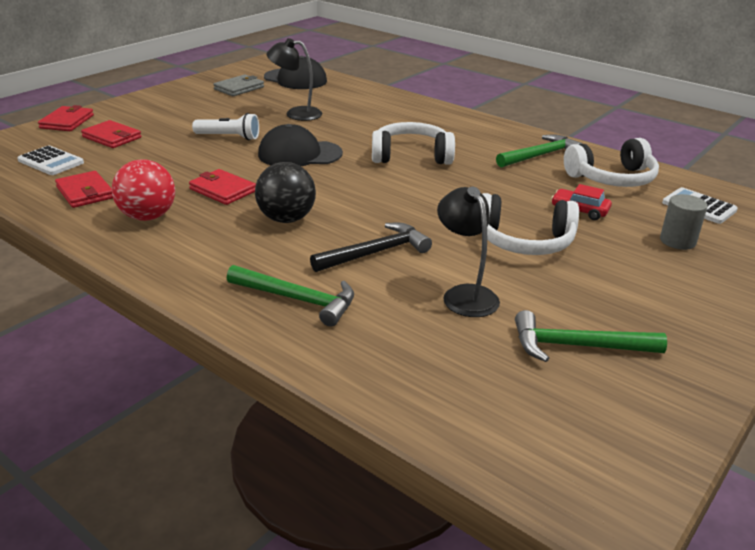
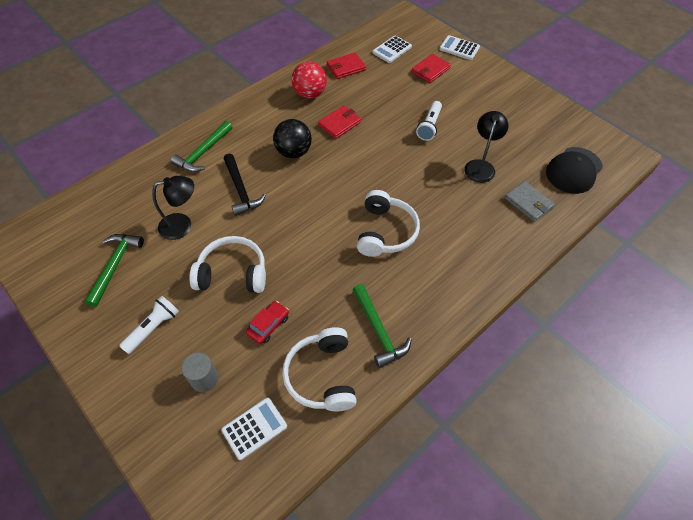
camera: 100 degrees right, 25 degrees up
red wallet [38,105,94,131] -> white calculator [439,35,480,60]
grey wallet [213,75,264,96] -> grey wallet moved to [505,181,555,222]
black cap [258,124,343,166] -> none
white headphones [483,193,579,255] -> white headphones turned 75 degrees clockwise [189,236,266,293]
none -> white flashlight [119,296,179,354]

